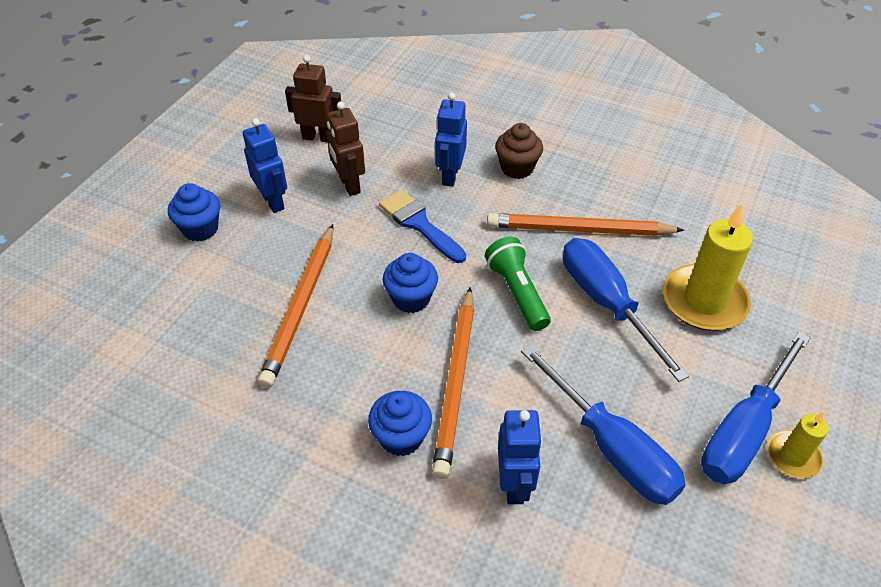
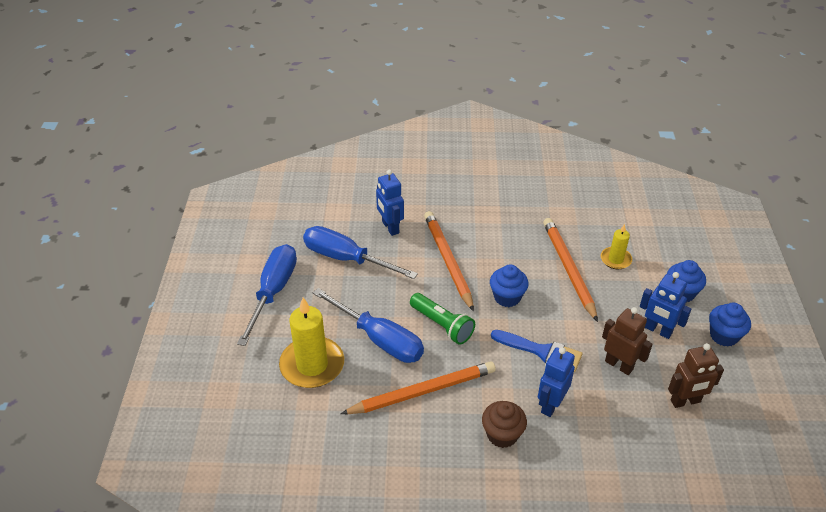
camera: 155 degrees right, 5 degrees down
blue cupcake [368,391,432,456] -> blue cupcake moved to [709,303,751,347]
blue robot [435,92,467,187] -> blue robot turned 135 degrees counterclockwise [538,347,575,417]
yellow candle [767,412,829,479] -> yellow candle moved to [601,224,632,269]

